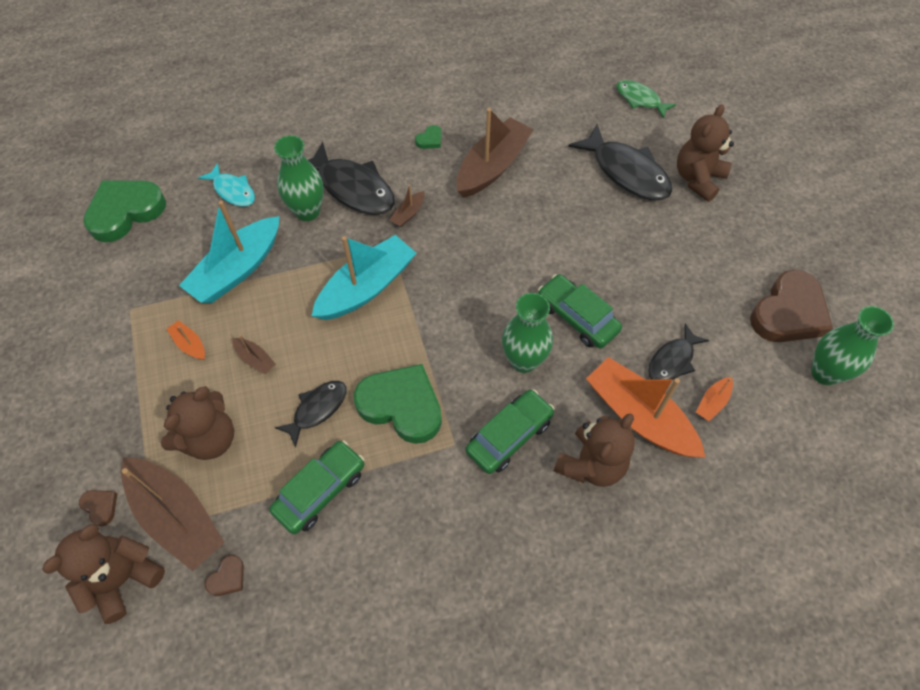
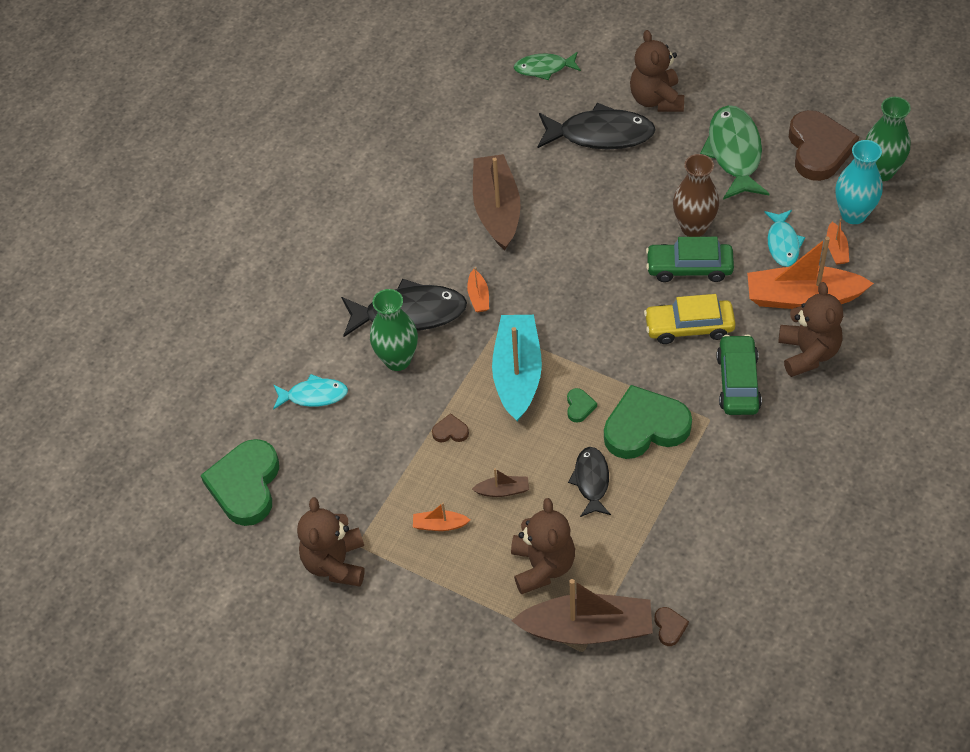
camera: 40 degrees left, 5 degrees down
brown teddy bear [42,524,165,624] -> brown teddy bear moved to [297,497,365,587]
brown heart [79,490,117,527] -> brown heart moved to [432,413,469,443]
turquoise boat [179,201,280,303] -> none
green car [269,440,364,534] -> none
brown boat [390,184,425,227] -> orange boat [467,267,489,312]
green heart [415,125,442,149] -> green heart moved to [567,388,597,423]
green vase [502,293,553,373] -> yellow car [644,294,736,344]
black fish [648,324,709,380] -> turquoise fish [764,210,805,267]
none -> brown vase [673,154,719,237]
none -> green fish [700,105,769,200]
none -> turquoise vase [836,140,883,224]

